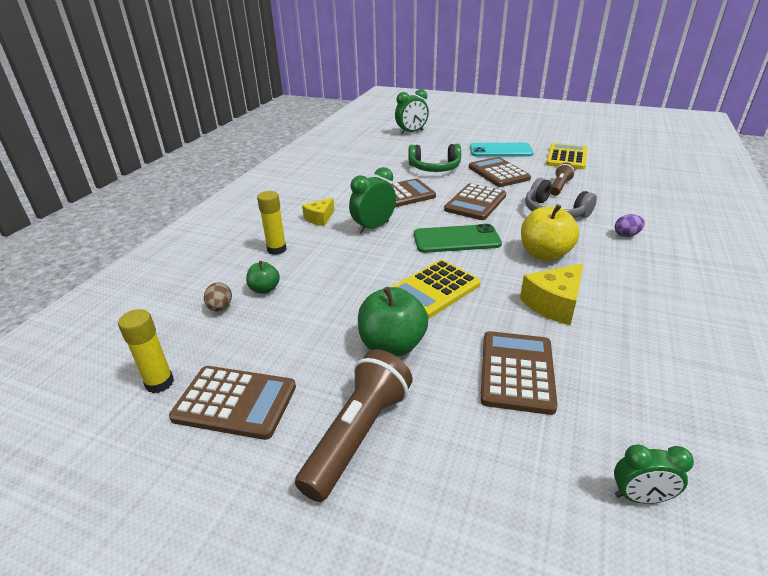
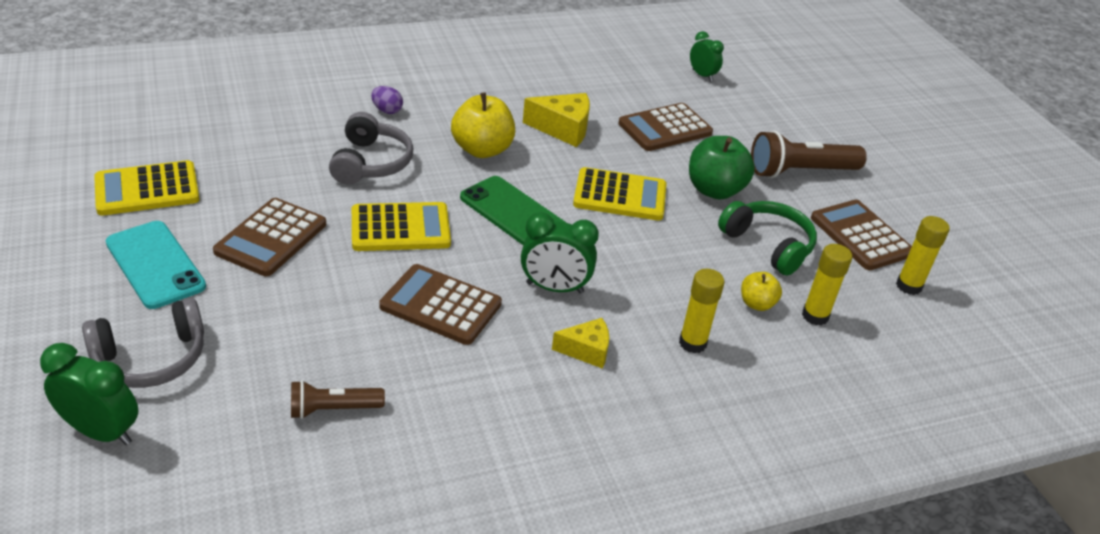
camera: 135 degrees left, 5 degrees up
brown egg [204,282,232,311] -> yellow glue stick [802,244,852,325]
green apple [246,261,280,294] -> yellow apple [741,272,782,311]
green headphones [408,144,461,172] -> green headphones moved to [718,201,817,276]
brown calculator [444,183,506,220] -> yellow calculator [352,202,451,251]
brown flashlight [551,163,575,196] -> brown flashlight moved to [291,380,385,419]
none -> grey headphones [82,298,204,388]

